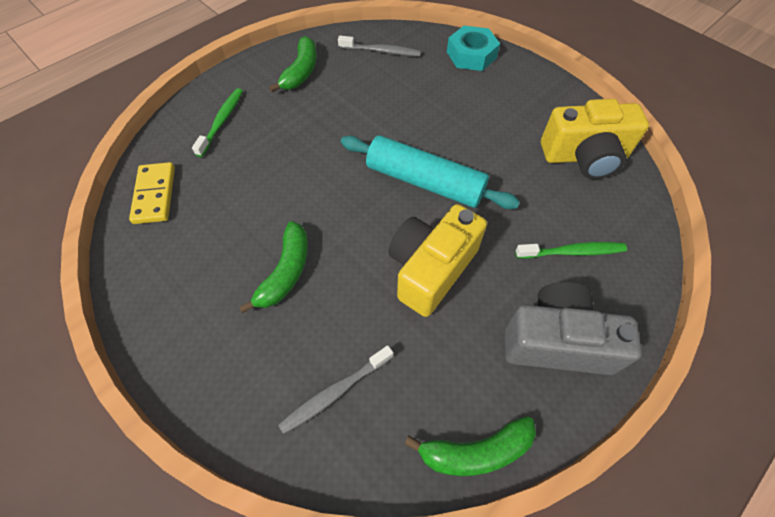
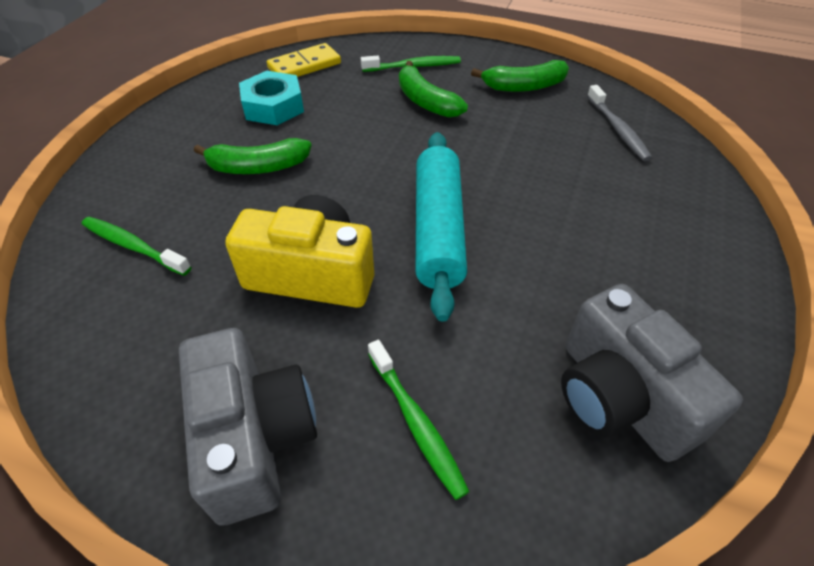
camera: 65 degrees right, 10 degrees down
grey toothbrush [278,345,393,434] -> green toothbrush [82,217,191,276]
green banana [404,416,536,476] -> green banana moved to [399,61,468,118]
turquoise nut [447,26,500,71] -> turquoise nut moved to [239,71,304,125]
yellow camera [541,99,649,179] -> grey camera [561,284,743,462]

